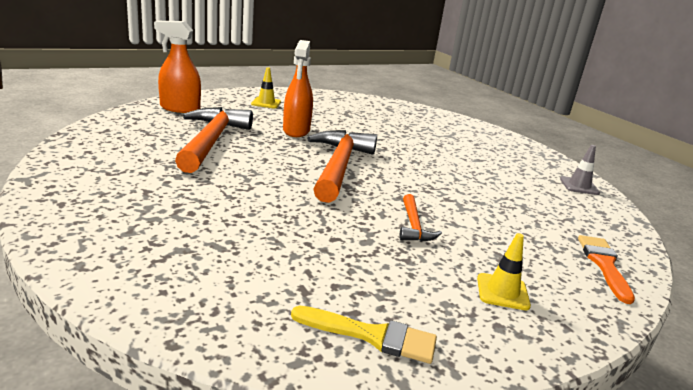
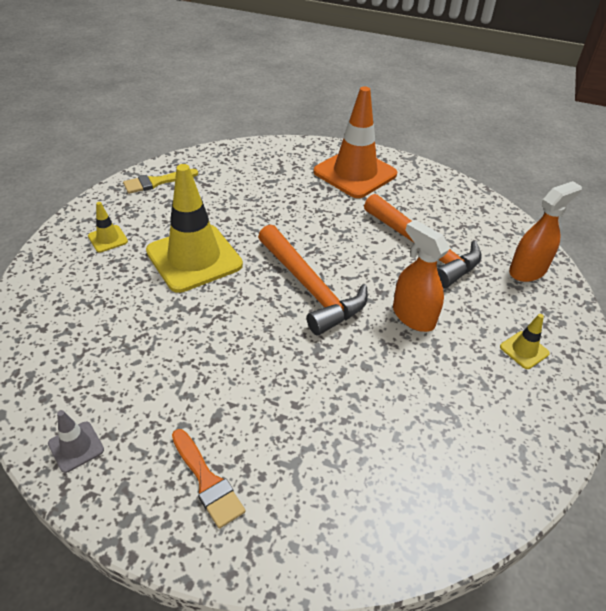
camera: 140 degrees right, 20 degrees up
orange hammer [399,194,442,241] -> yellow traffic cone [146,164,243,293]
orange brush [578,235,635,304] -> orange brush moved to [172,429,246,529]
none -> orange traffic cone [314,86,397,198]

